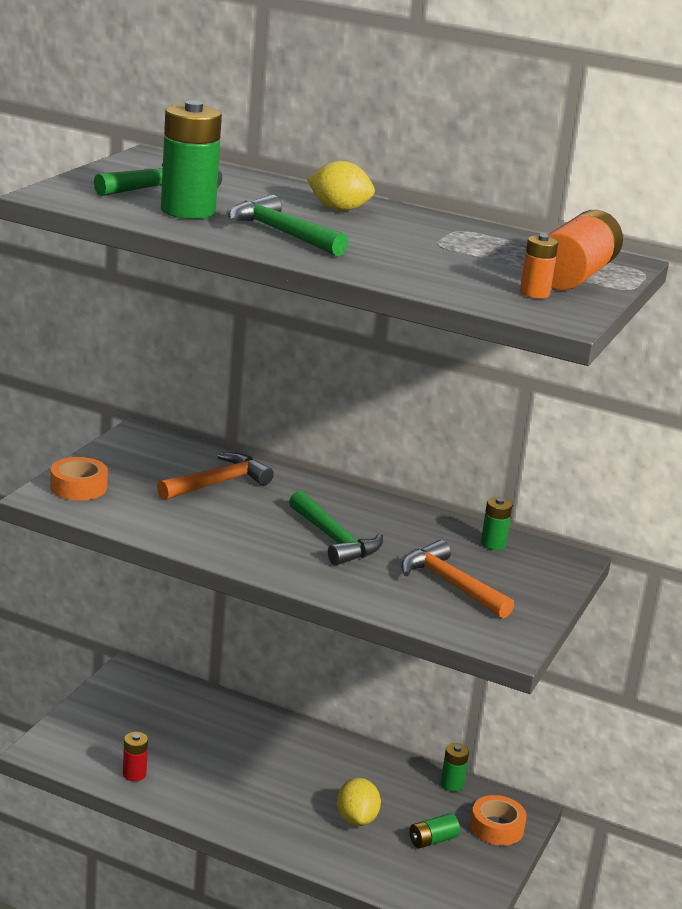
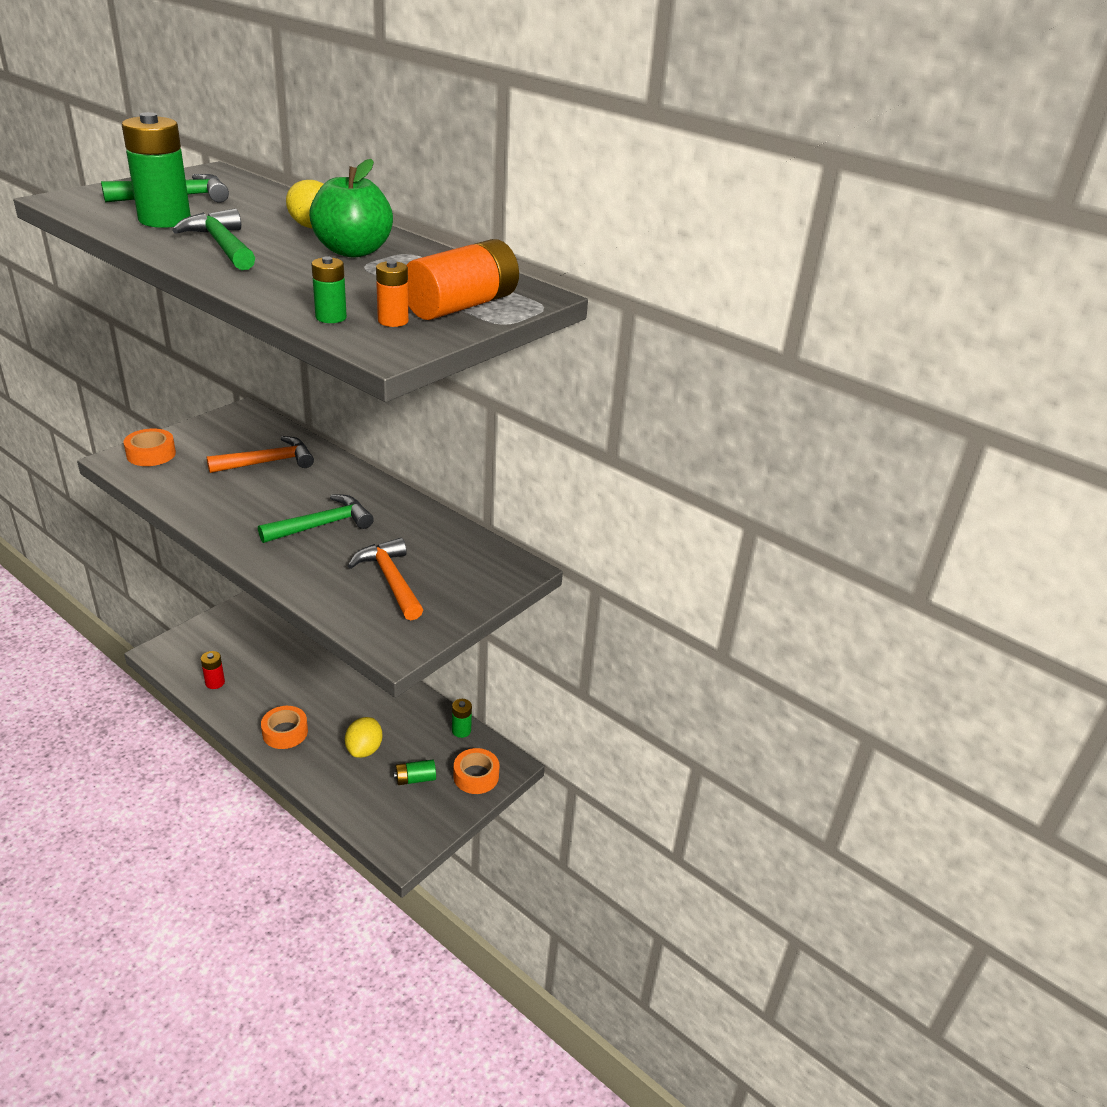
camera: 15 degrees right, 10 degrees up
green hammer [289,491,383,565] -> green hammer turned 105 degrees counterclockwise [258,494,374,543]
green battery [481,497,512,550] -> green battery moved to [311,256,347,323]
none -> orange tape [261,706,308,749]
none -> green apple [309,159,393,258]

